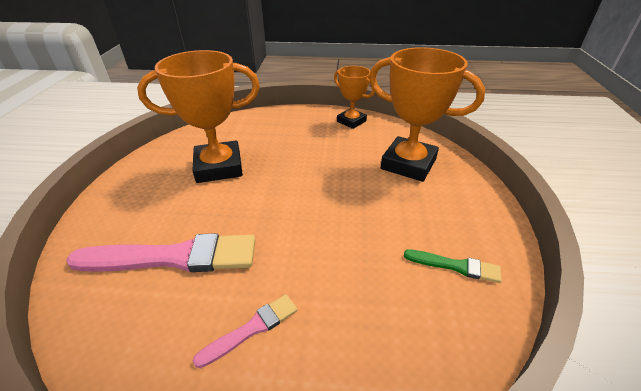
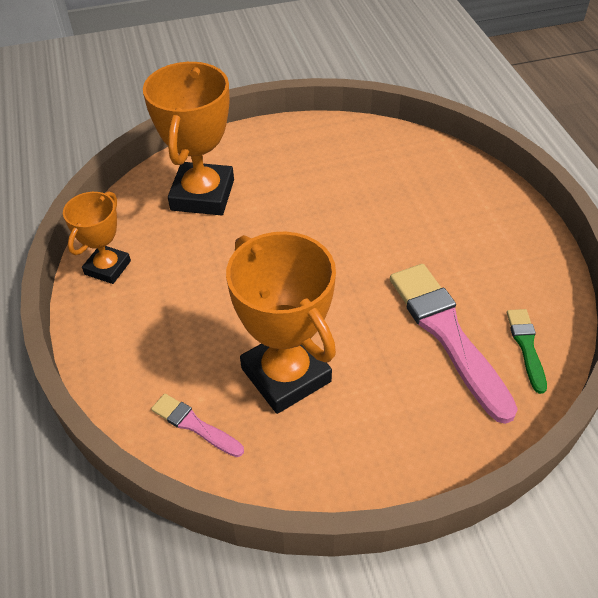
camera: 110 degrees left, 10 degrees up
pink brush [193,294,298,368] -> pink brush moved to [151,394,244,457]
green brush [404,249,502,283] -> green brush moved to [507,309,547,394]

